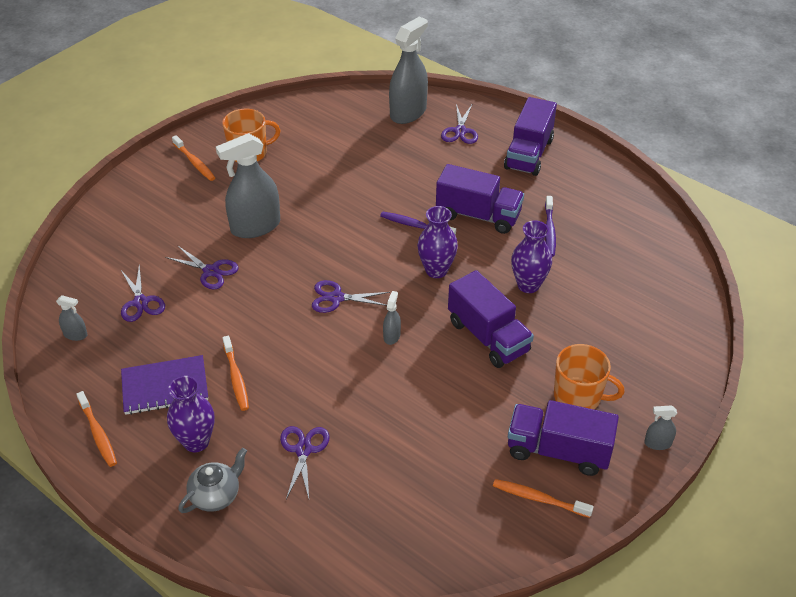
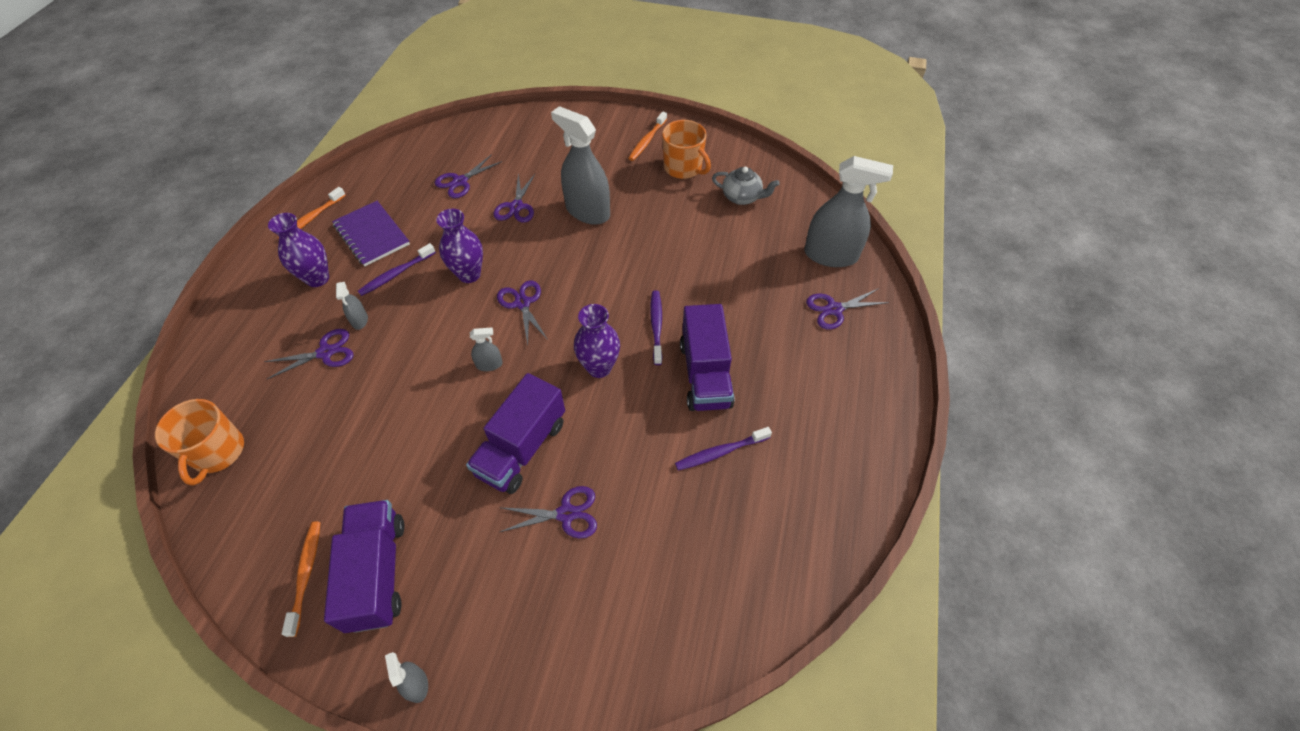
camera: 65 degrees right, 10 degrees up
grey spray bottle [56,295,88,341] -> grey spray bottle moved to [336,282,368,330]
grey teapot [178,448,247,513] -> grey teapot moved to [712,167,780,205]
orange toothbrush [223,336,249,411] -> purple toothbrush [358,243,436,296]
purple truck [504,97,557,176] -> none
purple vase [511,220,552,293] -> purple vase moved to [436,209,483,283]
orange mug [554,344,625,409] -> orange mug moved to [155,399,244,486]
none -> purple scissors [500,486,597,539]

